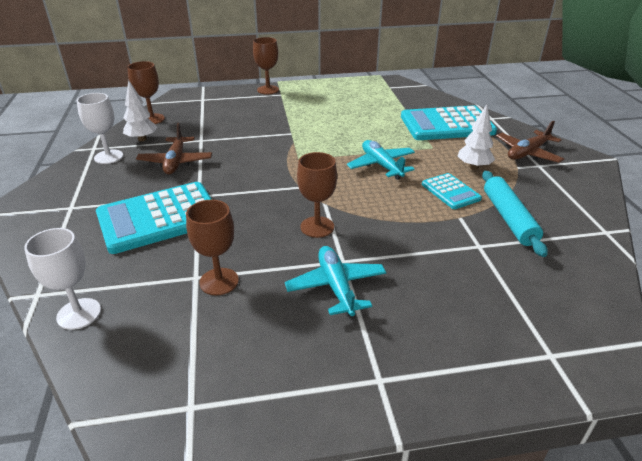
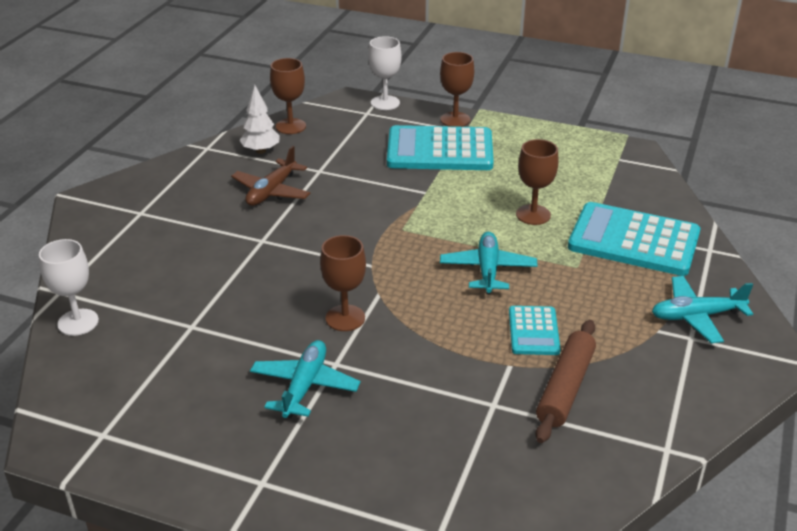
camera: 30 degrees right, 0 degrees up
white goblet [76,93,123,164] -> white goblet moved to [368,36,402,110]
turquoise calculator [96,182,212,254] -> turquoise calculator moved to [387,125,494,170]
brown goblet [186,200,239,295] -> brown goblet moved to [516,139,559,225]
white tree [458,104,495,170] -> none
turquoise rolling pin [482,171,548,257] -> brown rolling pin [535,320,596,443]
brown plane [496,120,564,163] -> turquoise plane [652,276,754,343]

